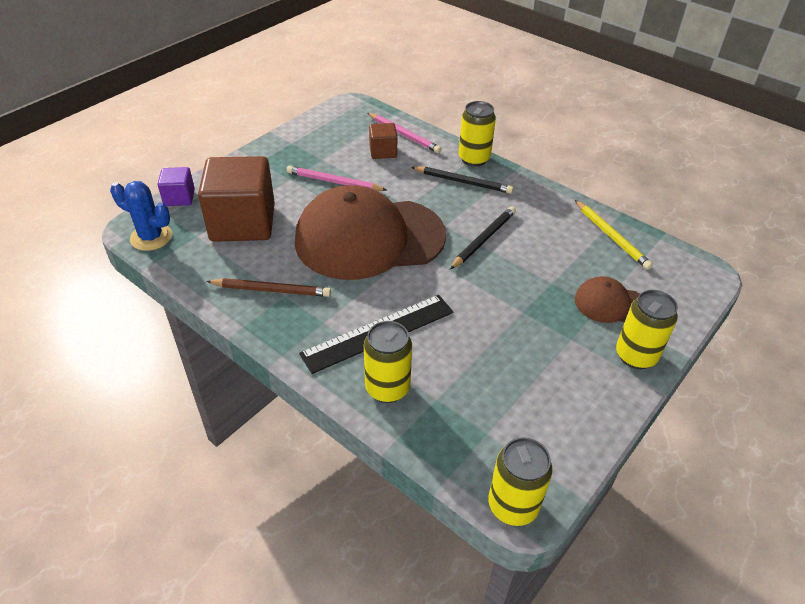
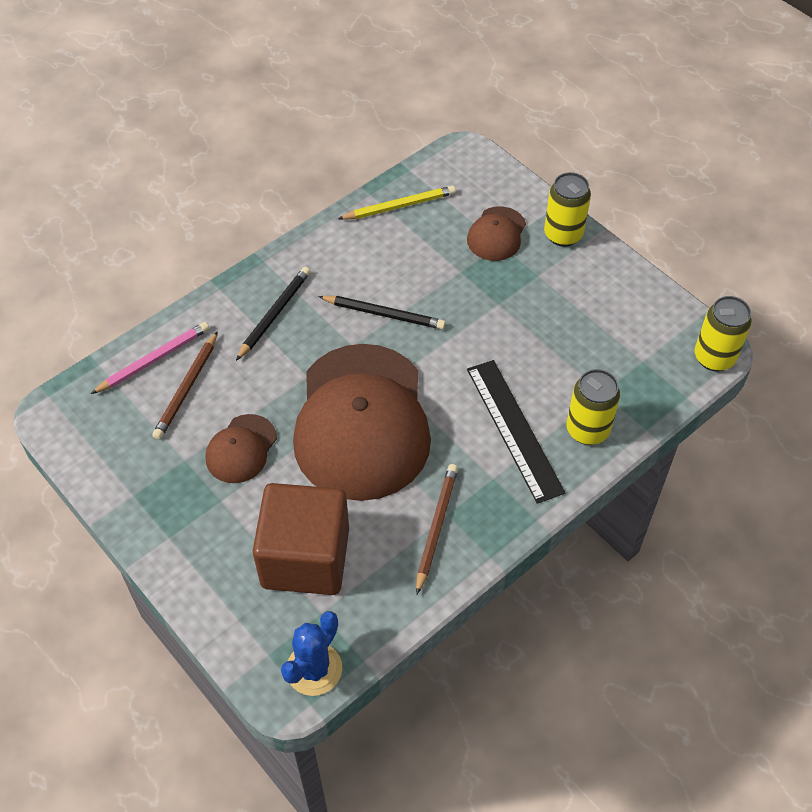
camera: 80 degrees left, 10 degrees up
purple cube [157,167,195,206] -> none
pink pencil [287,166,387,191] -> brown cap [206,414,277,483]
brown cube [369,123,397,159] -> brown pencil [152,331,218,440]
black pencil [450,206,516,269] -> black pencil turned 150 degrees clockwise [318,296,446,329]
yellow can [459,101,496,167] -> none

